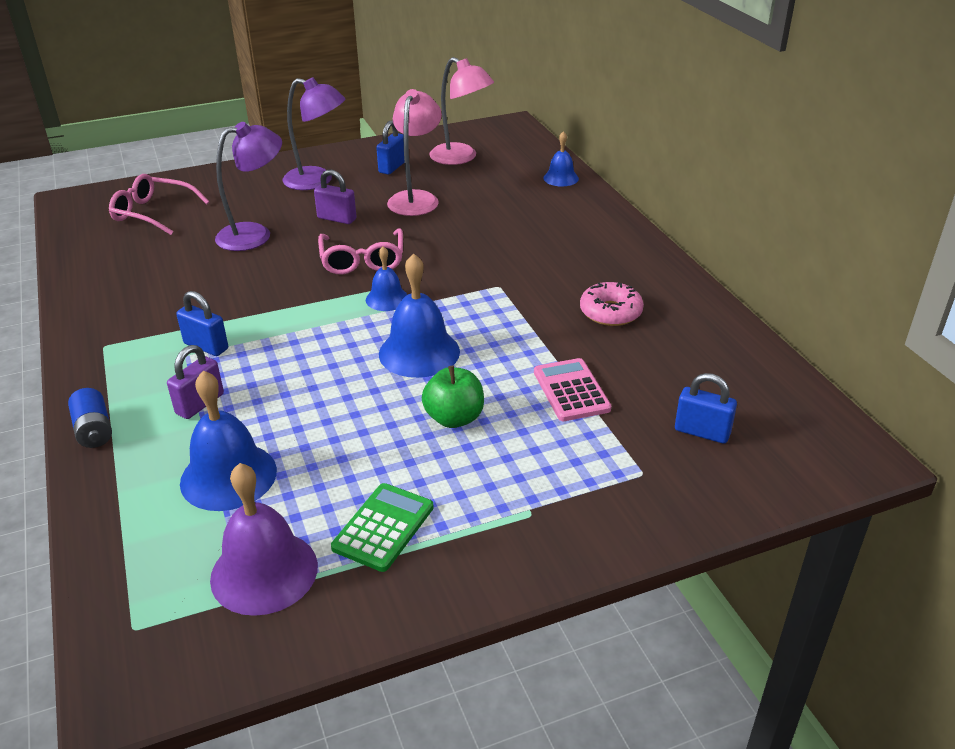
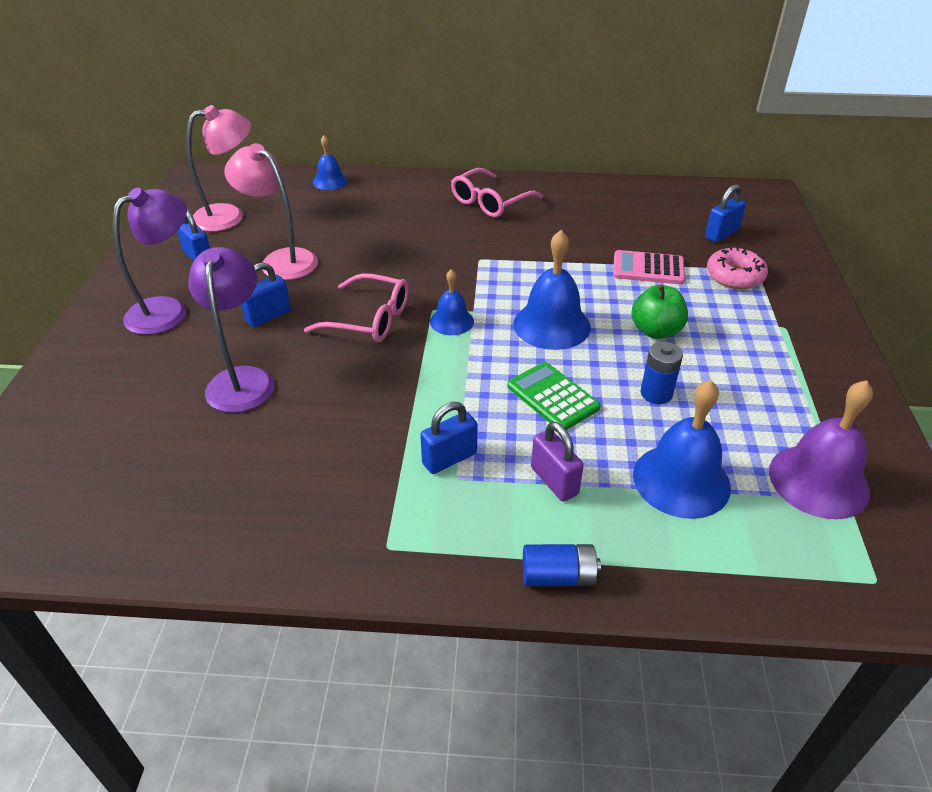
camera: 65 degrees left, 5 degrees up
pink glasses [109,174,209,235] -> pink glasses moved to [451,168,543,217]
purple padlock [314,170,357,224] -> blue padlock [241,262,291,327]
green calculator [331,483,434,572] -> green calculator moved to [507,362,601,430]
pink donut [580,282,644,326] -> pink donut moved to [707,247,768,289]
none -> blue battery [641,342,683,404]

